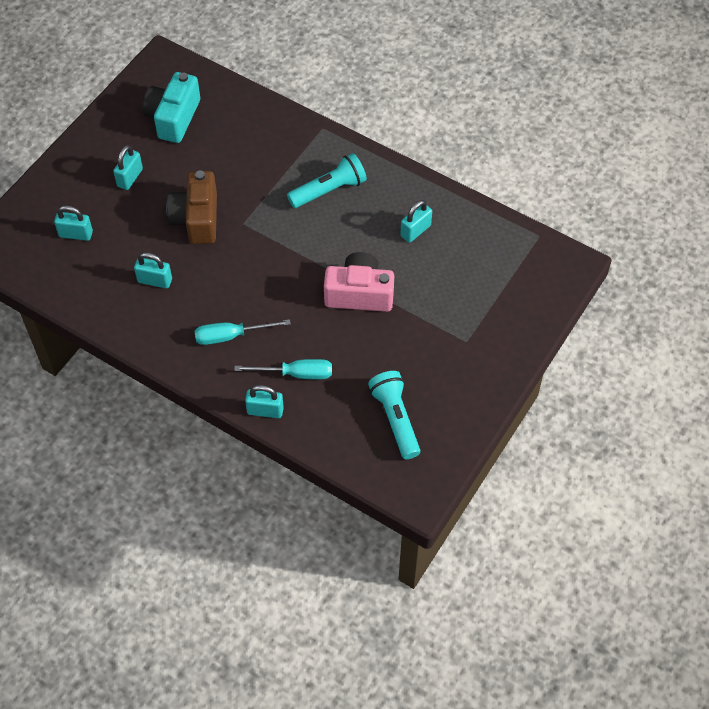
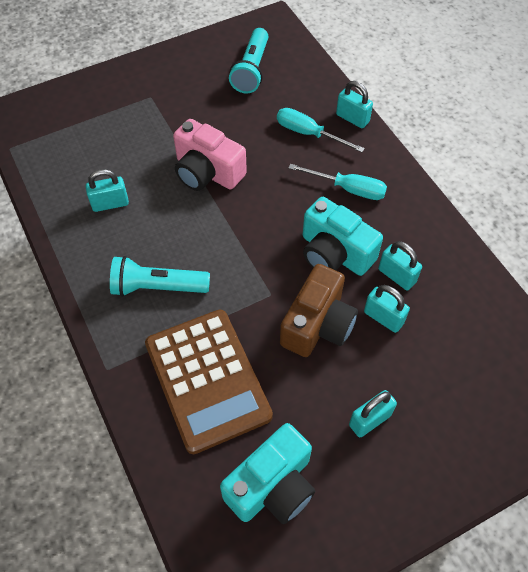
camera: 150 degrees left, 0 degrees up
turquoise padlock [54,205,93,241] -> turquoise padlock moved to [364,285,410,333]
none -> brown calculator [145,310,273,454]
none -> turquoise camera [303,197,383,276]

